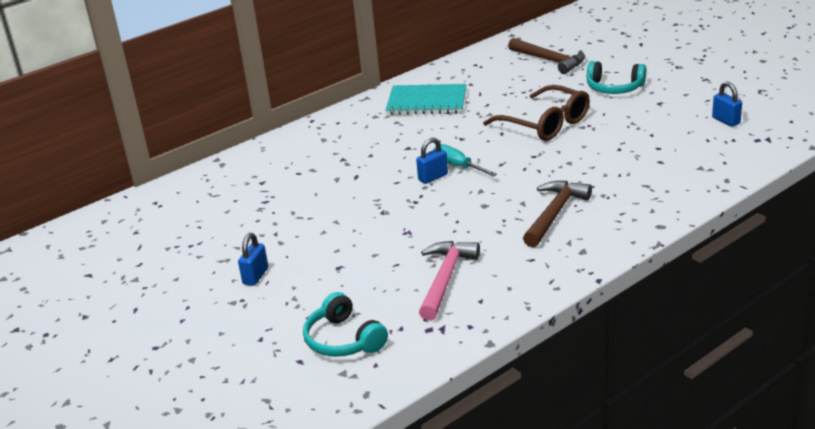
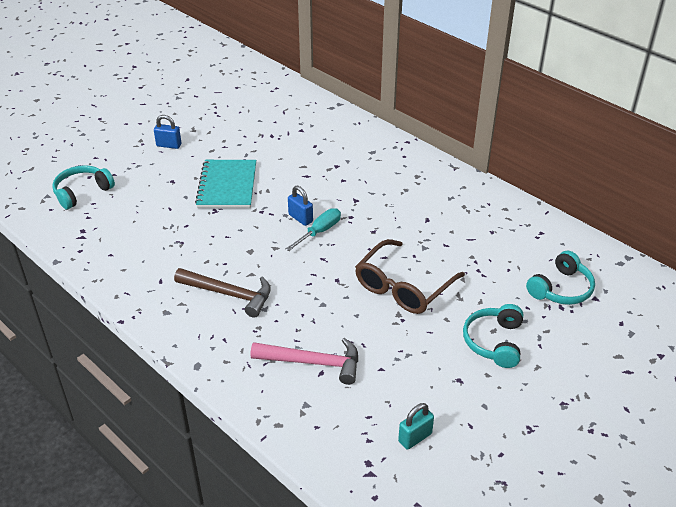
camera: 80 degrees right, 10 degrees up
turquoise notebook [385,84,467,115] -> turquoise notebook moved to [195,160,256,208]
pink hammer [419,241,480,321] -> pink hammer moved to [251,338,358,385]
brown hammer [508,38,585,74] -> turquoise headphones [526,251,595,305]
blue padlock [712,81,742,127] -> turquoise padlock [398,403,434,450]

